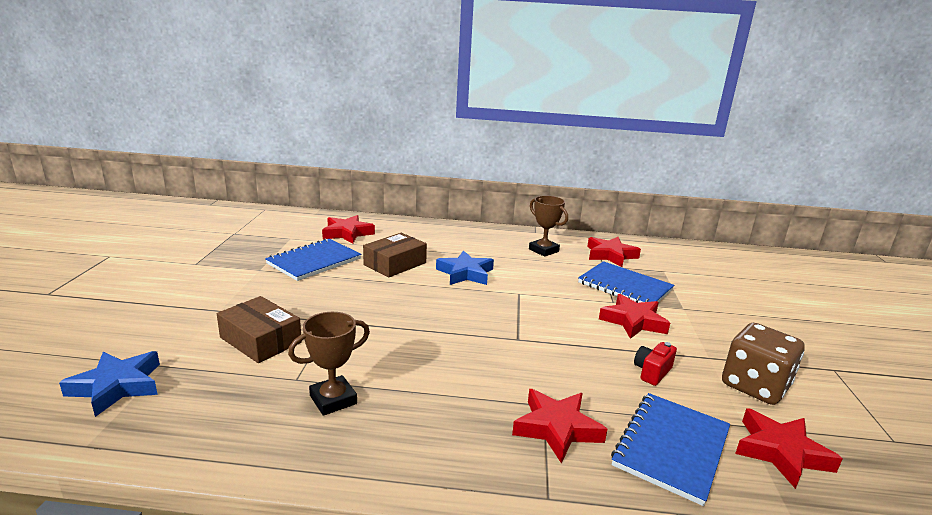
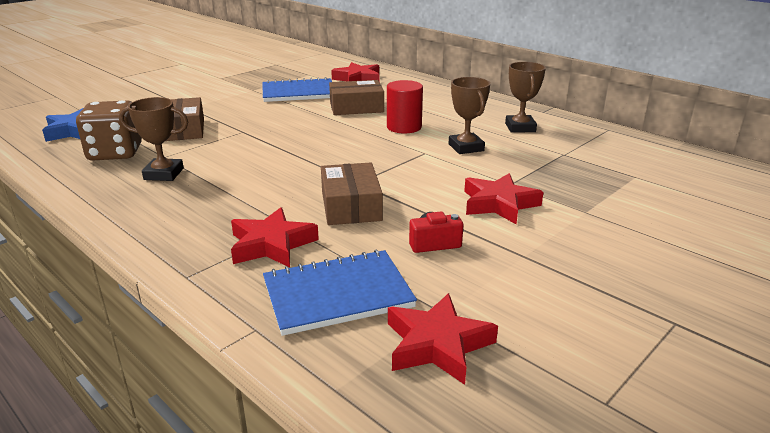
camera: 40 degrees right, 5 degrees up
blue star [436,250,494,285] -> red cylinder [387,80,423,133]
blue notebook [578,261,674,303] -> none
red star [587,237,641,267] -> none
brown dice [722,323,805,405] -> brown dice moved to [76,100,142,161]
none -> brown box [321,163,383,225]
none -> brown trophy [449,77,490,154]

